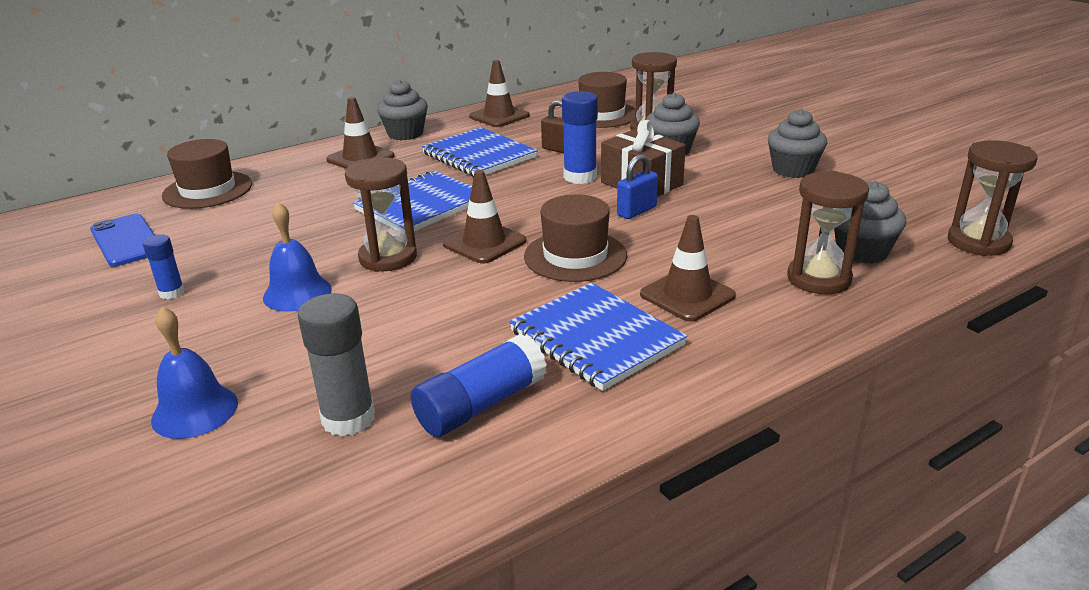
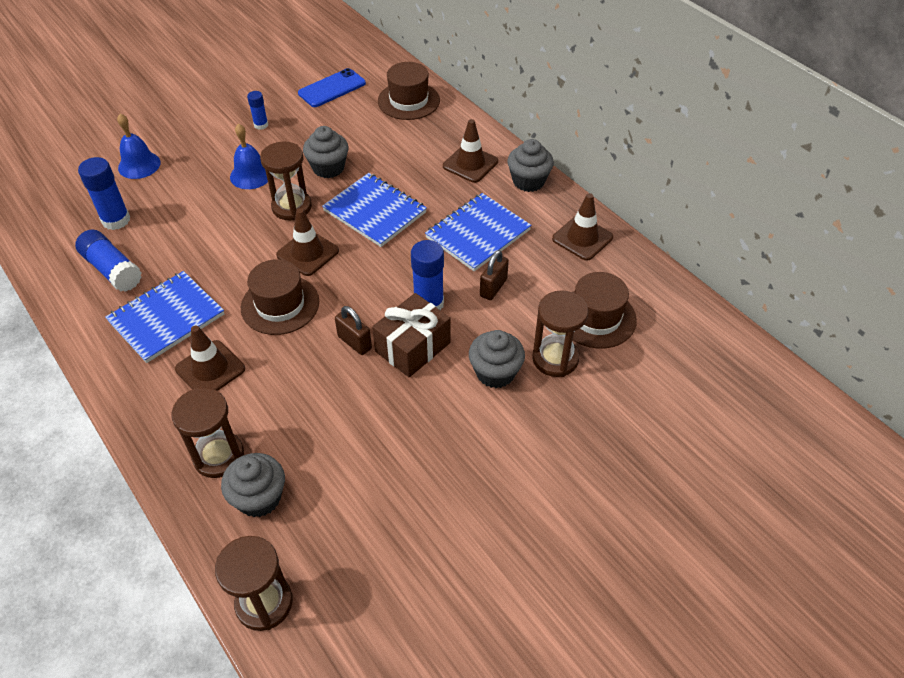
camera: 85 degrees right, 20 degrees up
grey glue stick [298,293,375,437] -> blue glue stick [78,157,130,230]
blue padlock [617,154,658,219] -> brown padlock [335,306,372,355]
grey cupcake [768,109,827,178] -> grey cupcake moved to [303,126,349,178]

